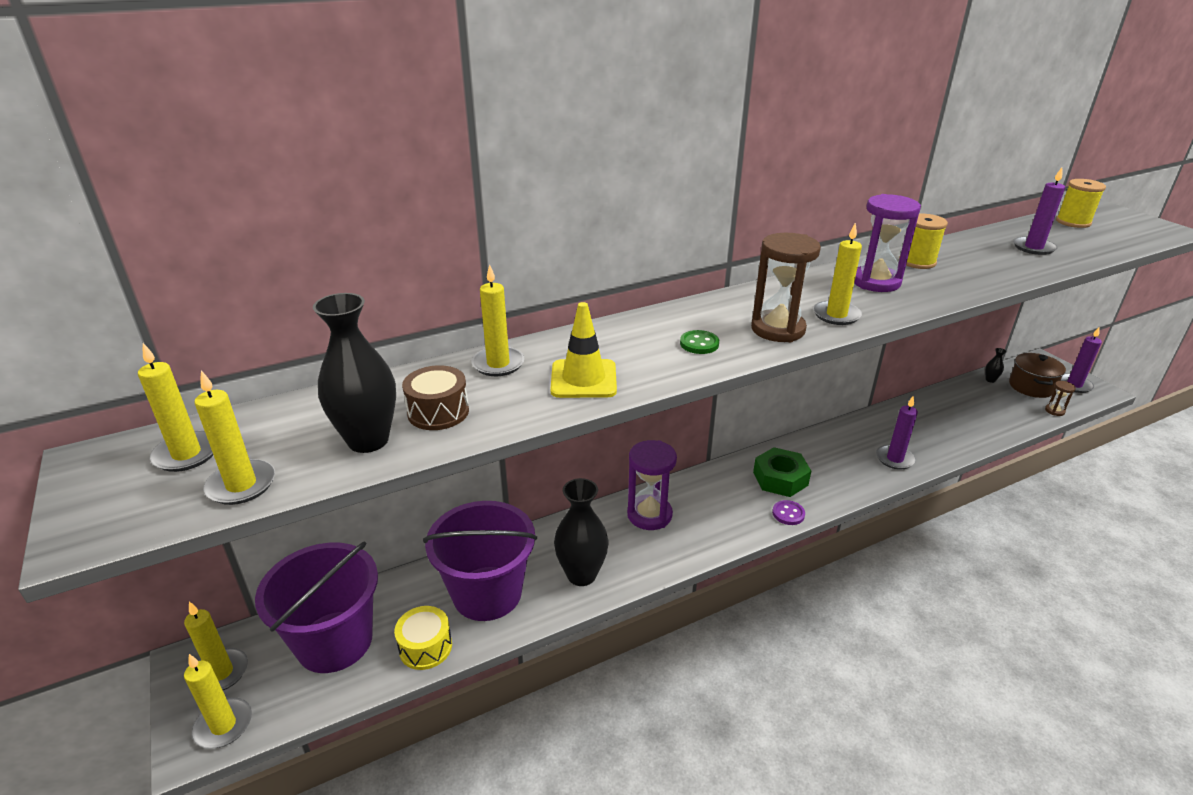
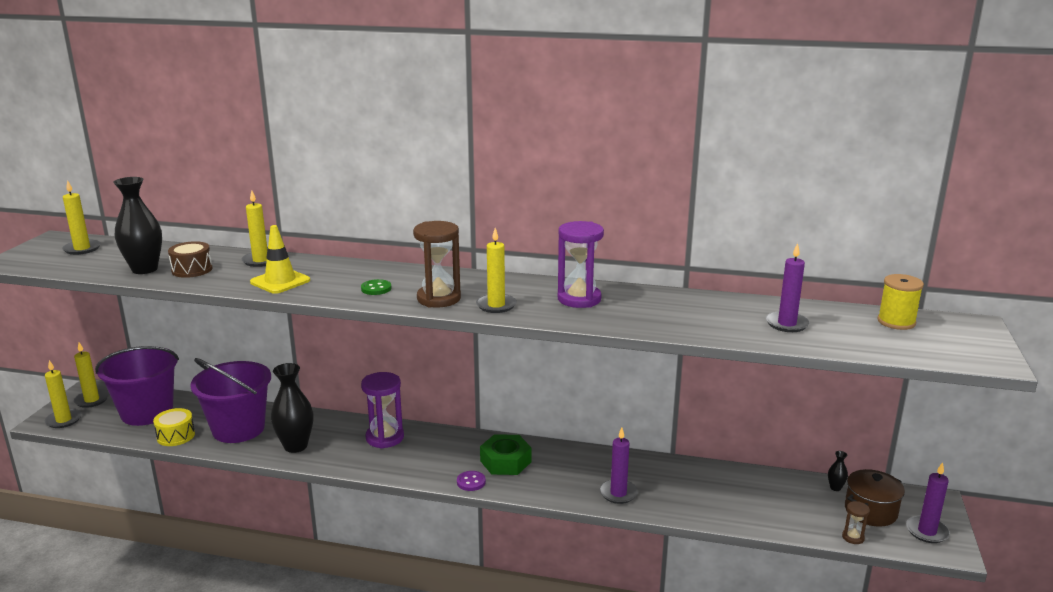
camera: 40 degrees right, 10 degrees down
yellow candle [195,370,275,505] -> none
yellow spool [899,214,948,269] -> none

